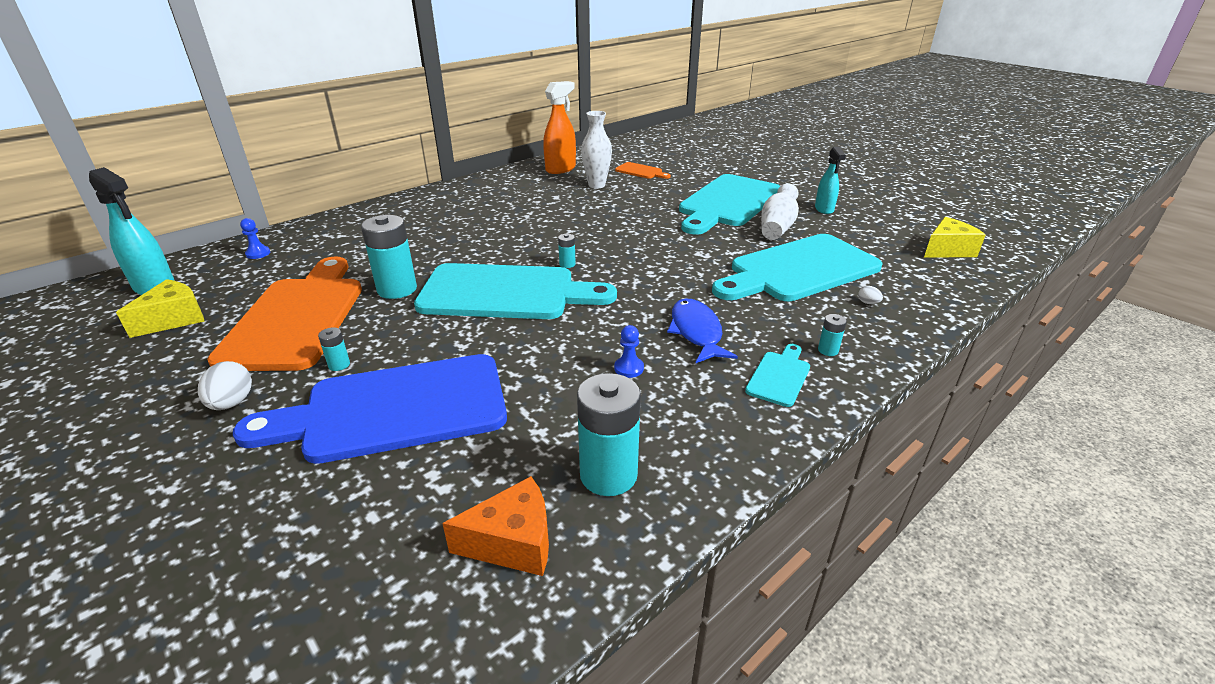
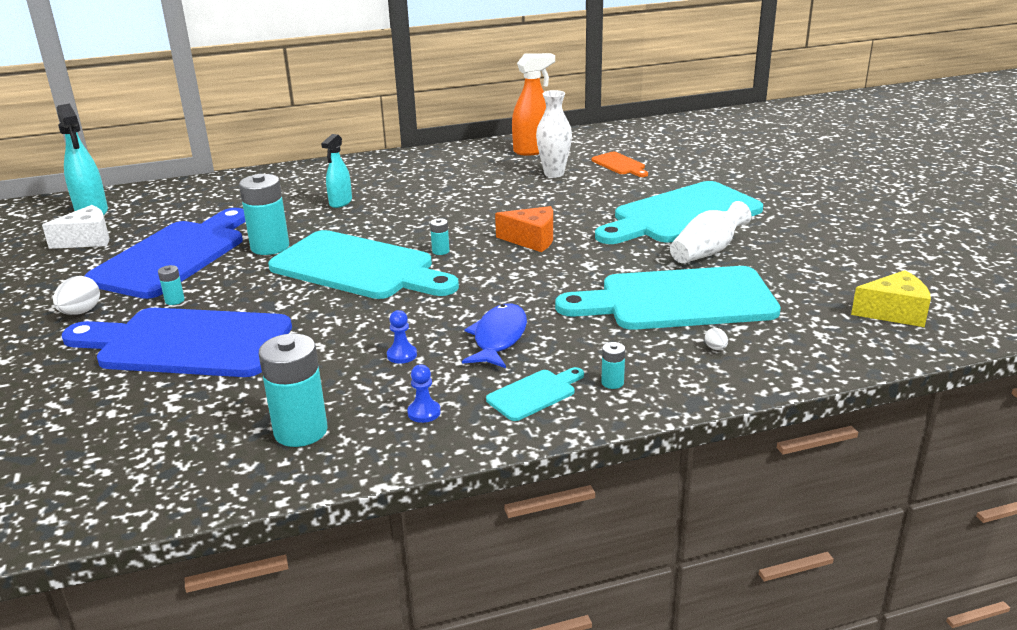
camera: 25 degrees right, 5 degrees down
yellow cheese [116,279,205,338] -> white cheese [42,205,109,249]
orange cutting board [207,257,362,371] -> blue cutting board [85,208,246,299]
blue pawn [240,218,270,259] -> blue pawn moved to [407,364,441,423]
orange cheese [442,476,549,576] -> orange cheese moved to [495,206,553,252]
turquoise spray bottle [815,147,846,214] -> turquoise spray bottle moved to [321,134,352,208]

